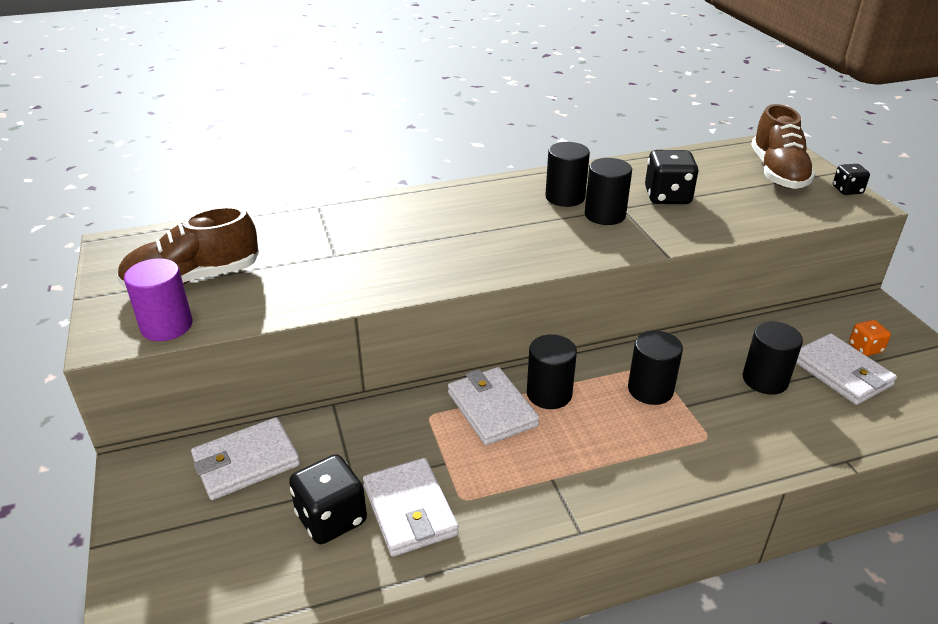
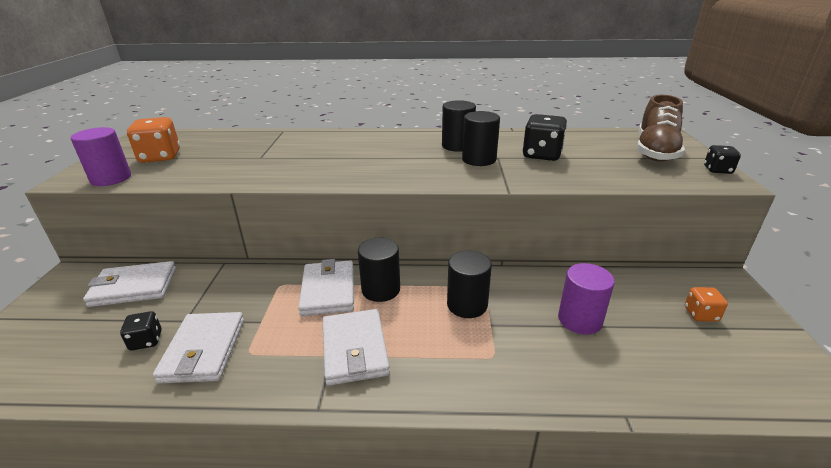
camera: 20 degrees right, 5 degrees down
brown shoe [117,206,259,289] -> orange dice [127,117,180,163]
black dice [289,454,367,544] -> black dice [120,311,162,351], size x0.57
black cylinder [743,321,803,394] -> purple cylinder [558,263,615,335]
white wallet [796,334,897,405] -> white wallet moved to [322,309,390,386]

